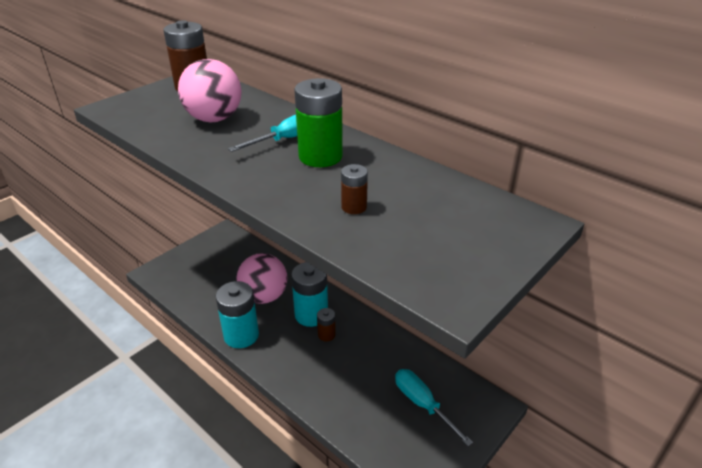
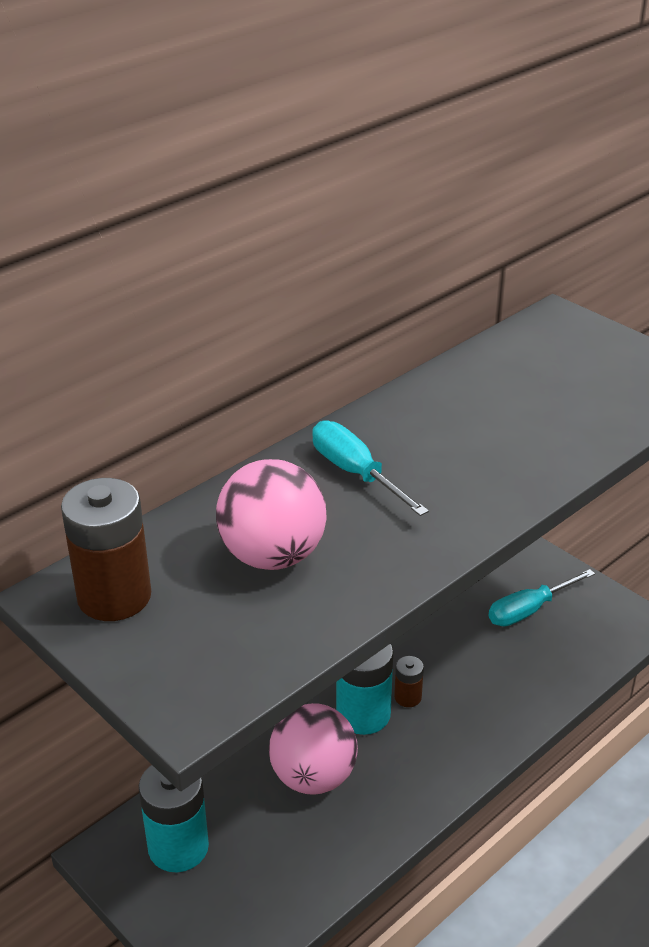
camera: 85 degrees left, 0 degrees up
turquoise battery [216,281,259,348] -> turquoise battery moved to [139,765,209,872]
green battery [294,78,343,167] -> none
brown battery [341,164,368,214] -> none

